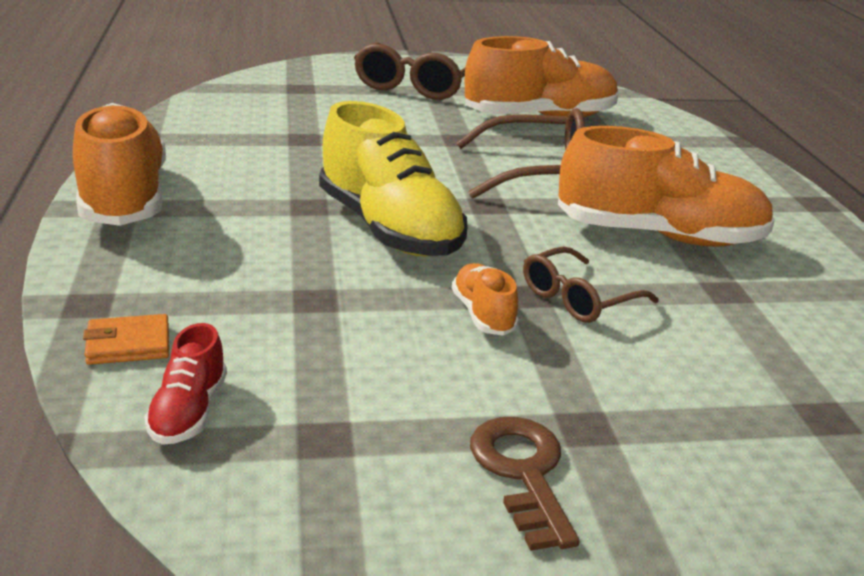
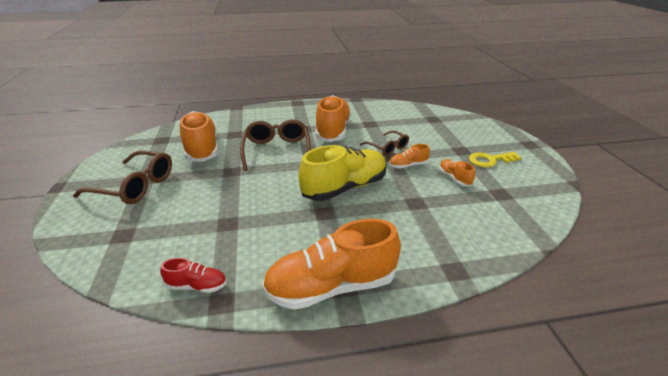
camera: 90 degrees left, 5 degrees up
orange wallet [83,314,169,365] -> none
red shoe [144,323,227,445] -> red shoe moved to [160,258,226,293]
brown key [470,417,580,551] -> yellow key [469,152,521,167]
none -> orange shoe [439,159,475,186]

